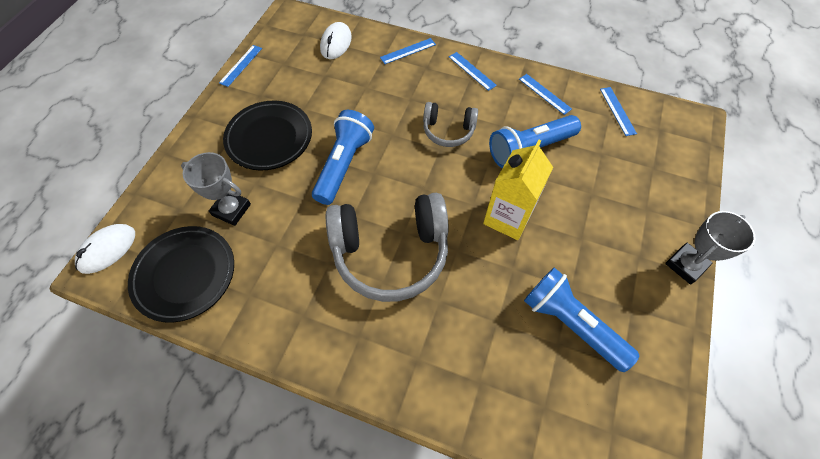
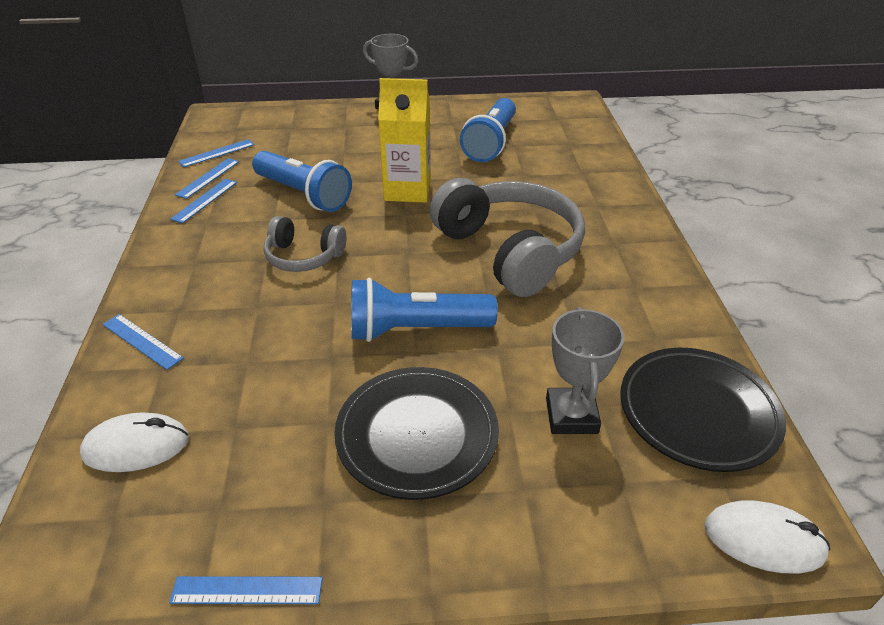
camera: 115 degrees left, 20 degrees down
grey headphones [423,102,478,147] -> grey headphones turned 120 degrees clockwise [264,216,346,272]
blue ruler [449,52,497,91] -> blue ruler moved to [175,158,239,199]

